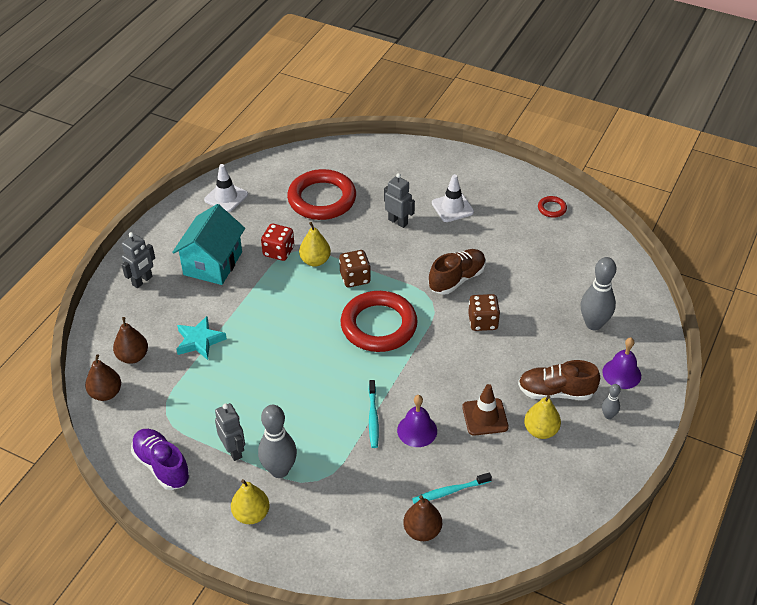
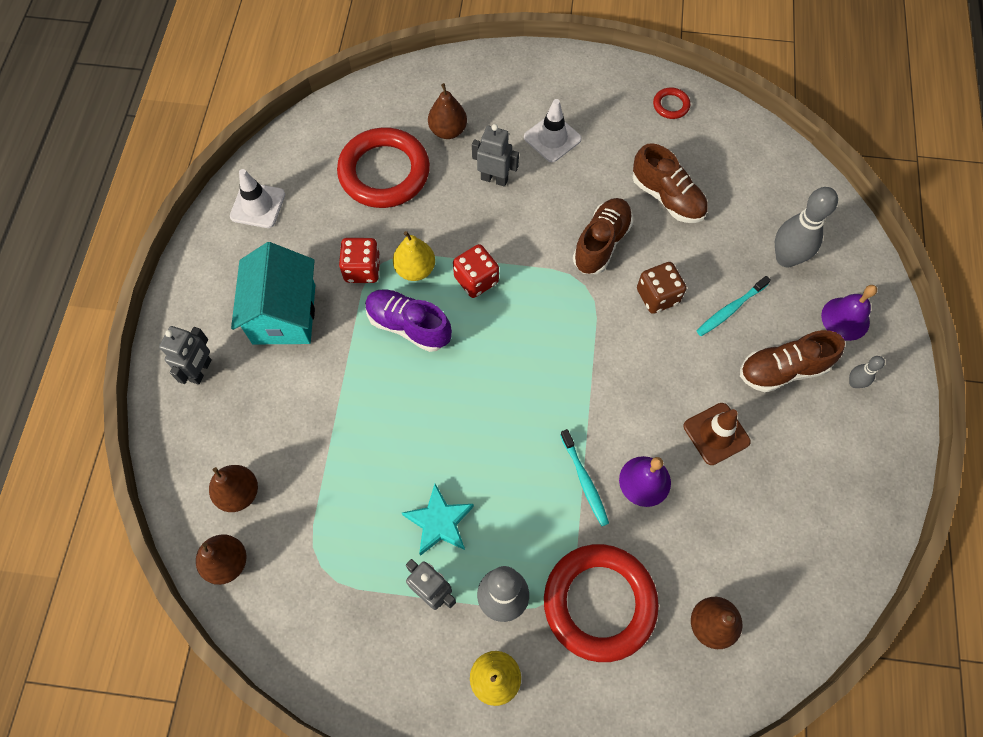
camera: 20 degrees left, 20 degrees up
purple shoe [131,429,190,490] -> purple shoe moved to [365,289,452,352]
turquoise star [176,316,227,360] -> turquoise star moved to [402,484,474,556]
brown dice [339,250,371,287] -> red dice [453,244,499,298]
red ring [341,291,418,352] -> red ring moved to [544,544,659,662]
turquoise toothbrush [412,473,492,504] -> turquoise toothbrush moved to [697,276,771,336]
yellow pear [524,395,561,439] -> none
none -> brown pear [428,83,467,139]
none -> brown shoe [633,143,708,223]

